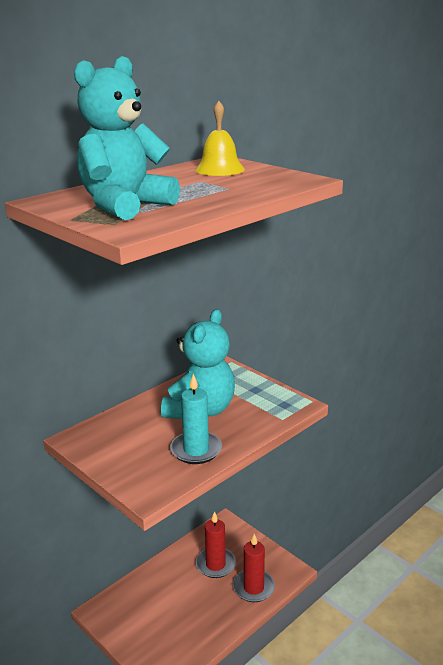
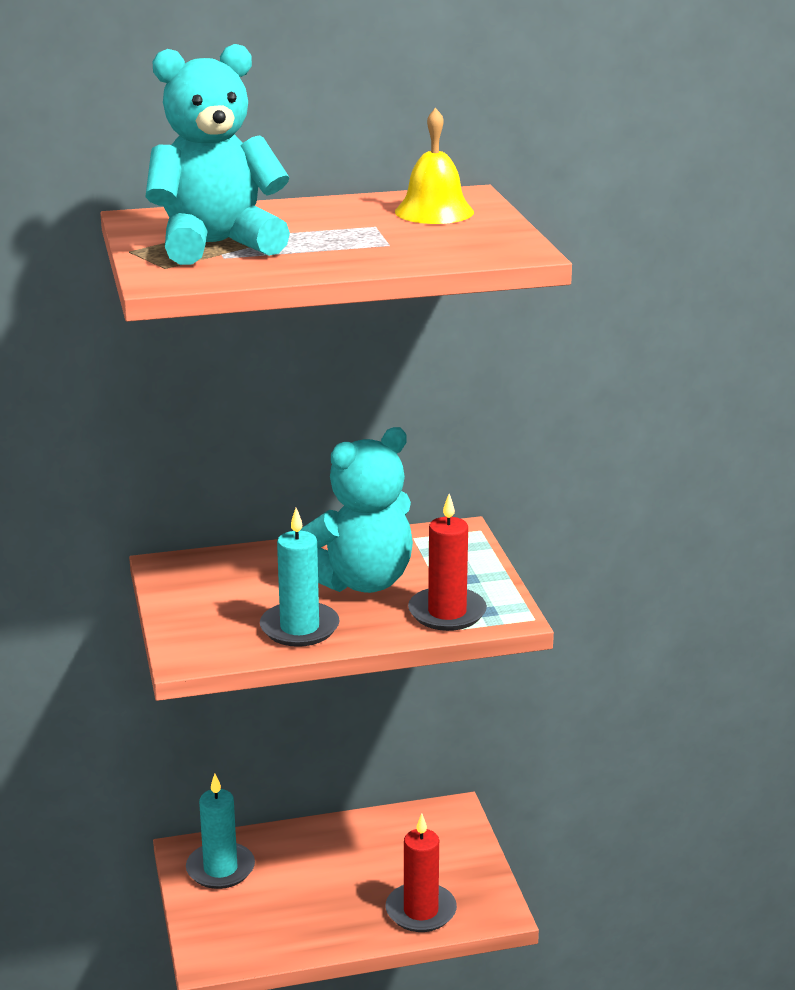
camera: 30 degrees right, 0 degrees up
red candle [196,511,236,578] -> red candle moved to [408,494,487,631]
none -> turquoise candle [186,774,255,889]

